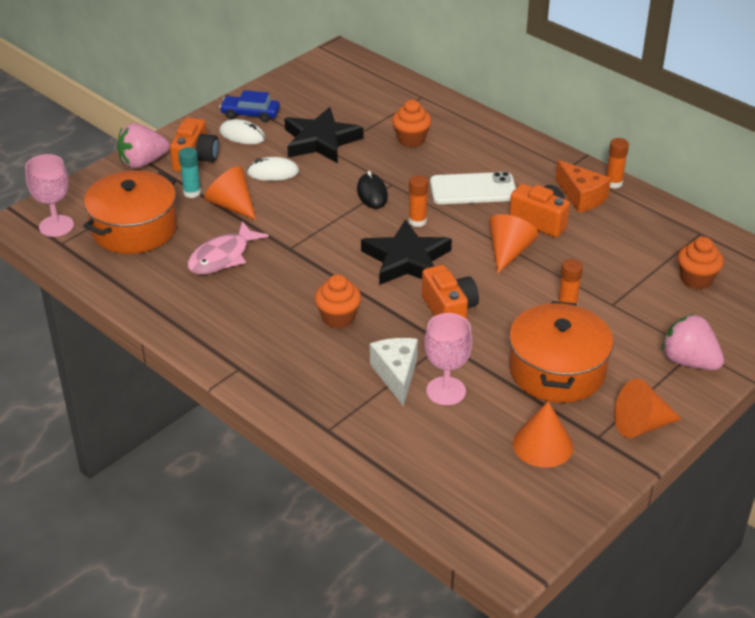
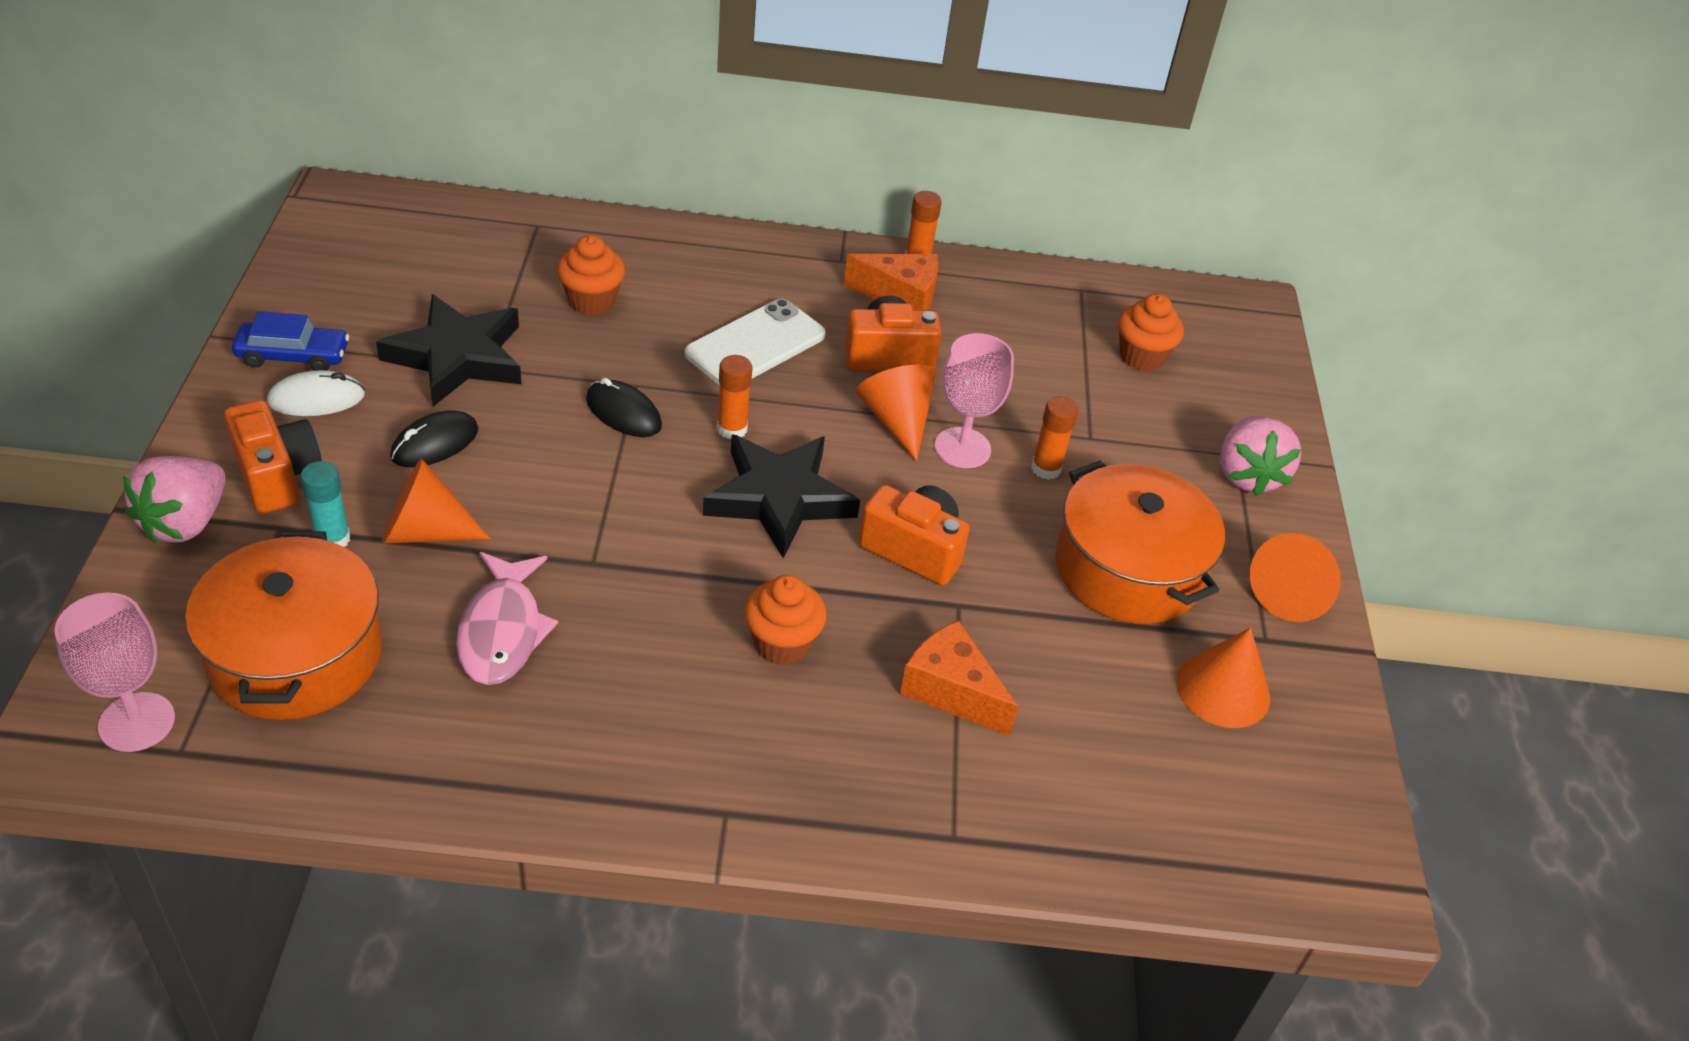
camera: 45 degrees left, 5 degrees up
blue car [219,90,280,122] -> blue car turned 150 degrees counterclockwise [232,311,349,371]
white mouse [246,157,299,181] -> black mouse [390,411,478,467]
white cheese [370,338,418,407] -> orange cheese [900,621,1018,736]
pink goblet [425,313,473,405] -> pink goblet moved to [935,333,1014,468]
pink strawberry [662,314,724,370] -> pink strawberry turned 90 degrees counterclockwise [1220,416,1301,496]

